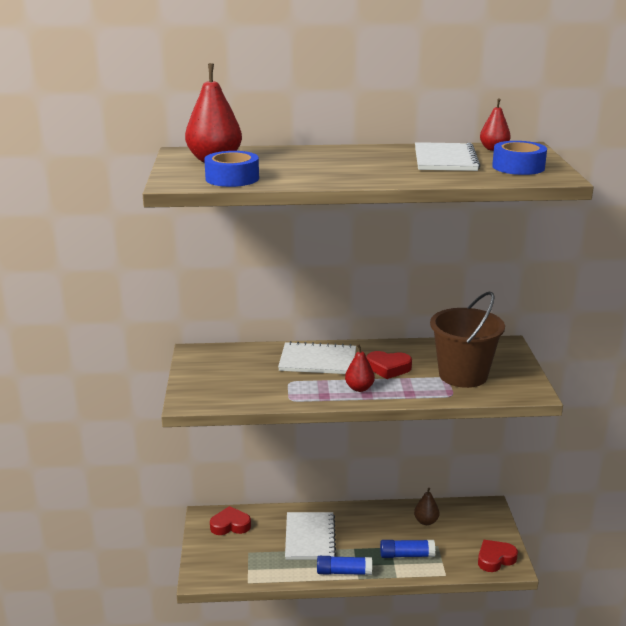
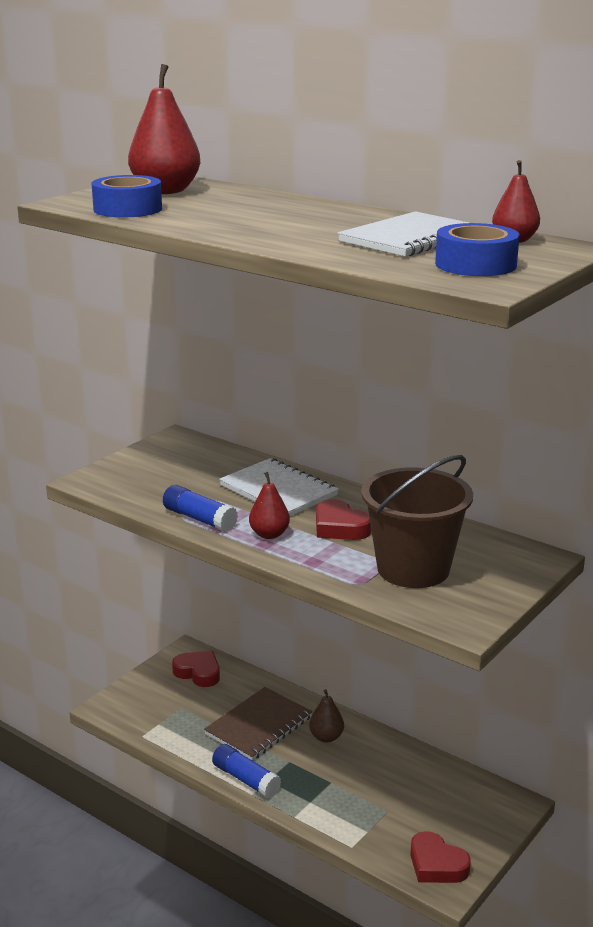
camera: 40 degrees right, 0 degrees up
white notebook [285,512,336,560] -> brown notebook [204,687,312,761]
blue glue stick [380,540,435,558] -> blue glue stick moved to [163,485,238,532]
brown pear [414,488,439,525] -> brown pear moved to [309,689,344,743]
red heart [478,540,518,572] -> red heart turned 150 degrees counterclockwise [410,831,471,883]

